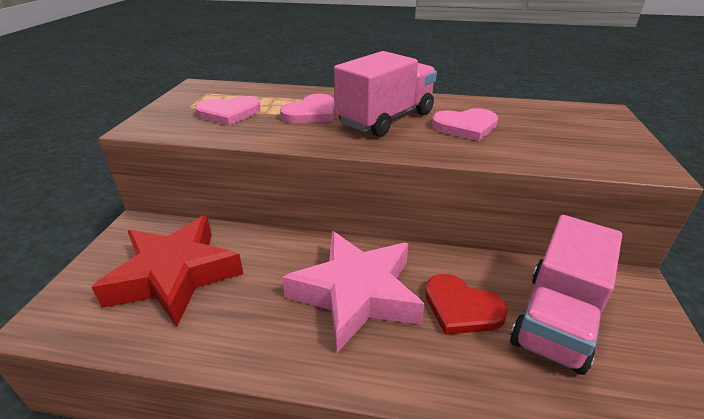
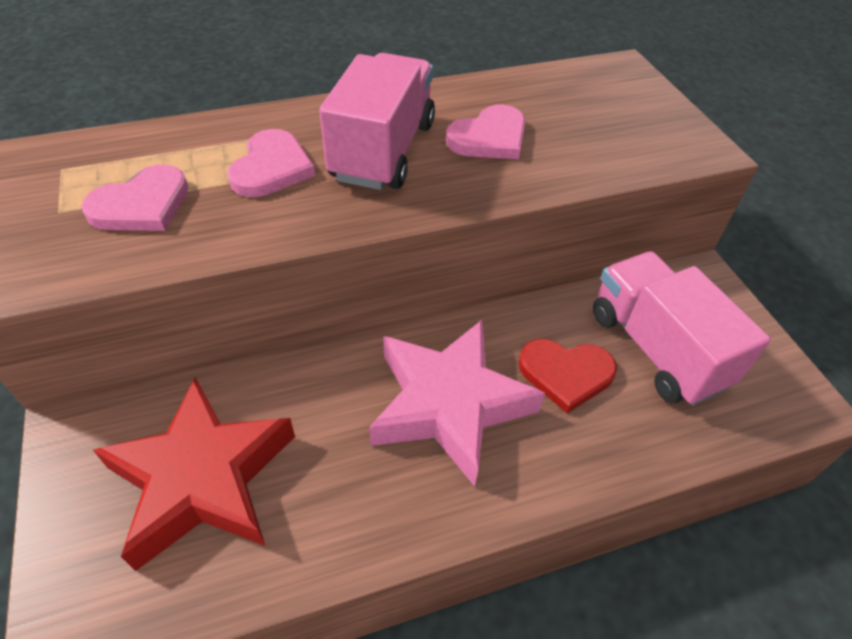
camera: 30 degrees left, 15 degrees up
pink truck [510,215,622,375] -> pink truck turned 150 degrees clockwise [593,251,771,406]

